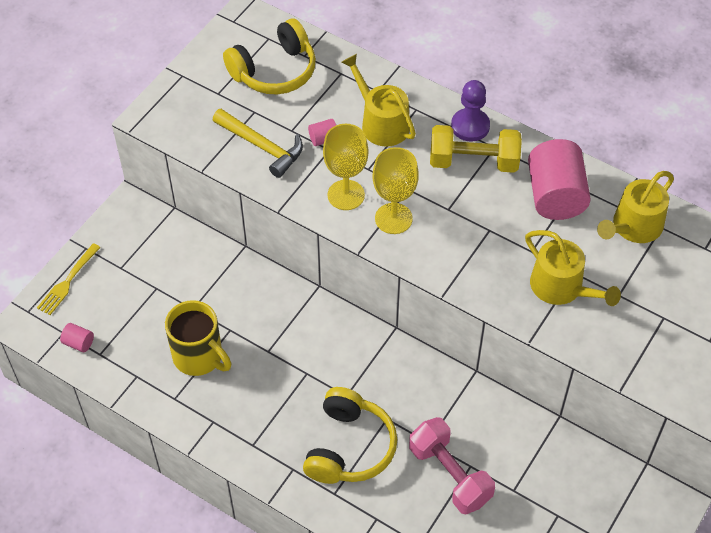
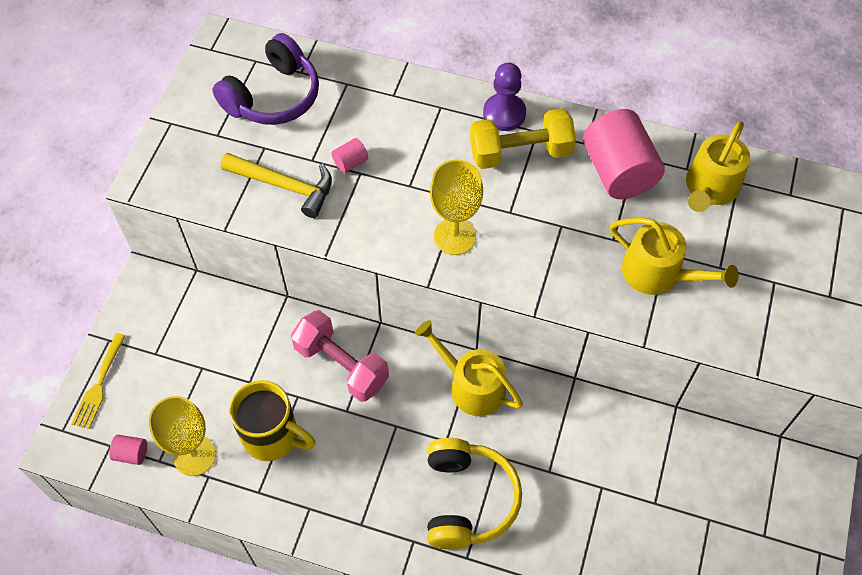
camera: 15 degrees left, 5 degrees up
yellow headphones [223,18,316,95] -> purple headphones [212,33,319,125]
yellow goblet [323,124,369,210] -> yellow goblet moved to [149,396,216,476]
yellow watering can [341,54,416,146] -> yellow watering can moved to [415,320,523,416]
pink dumbbell [409,417,495,514] -> pink dumbbell moved to [291,310,389,402]

